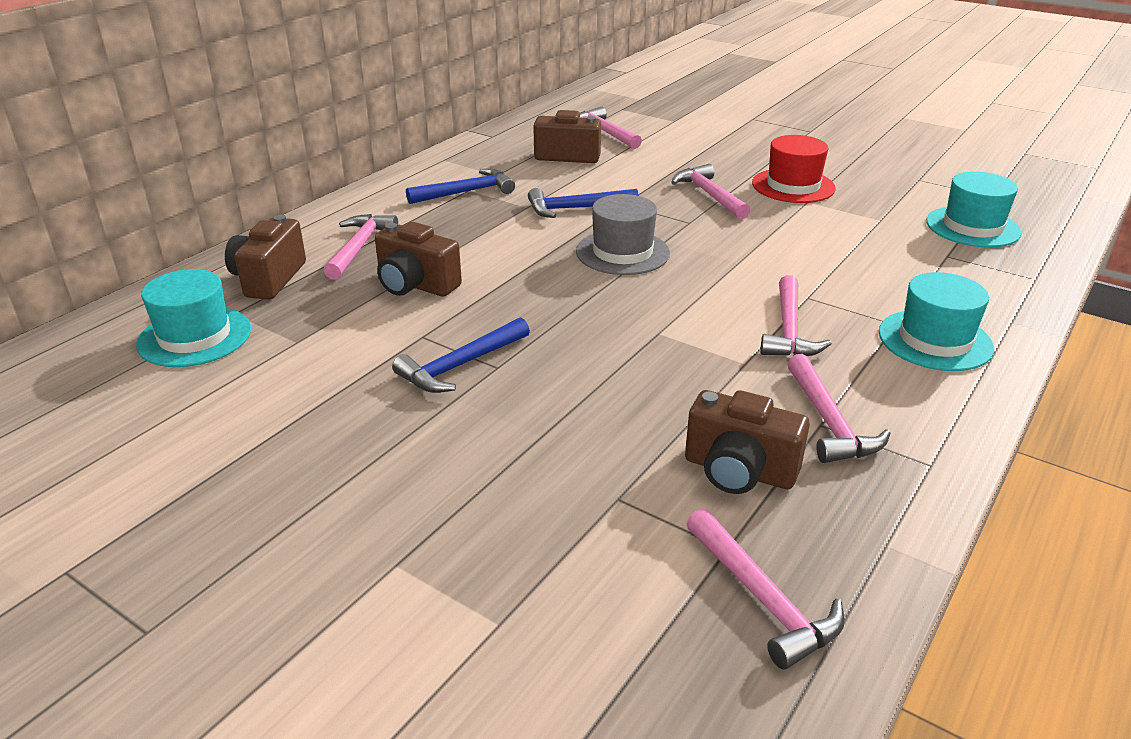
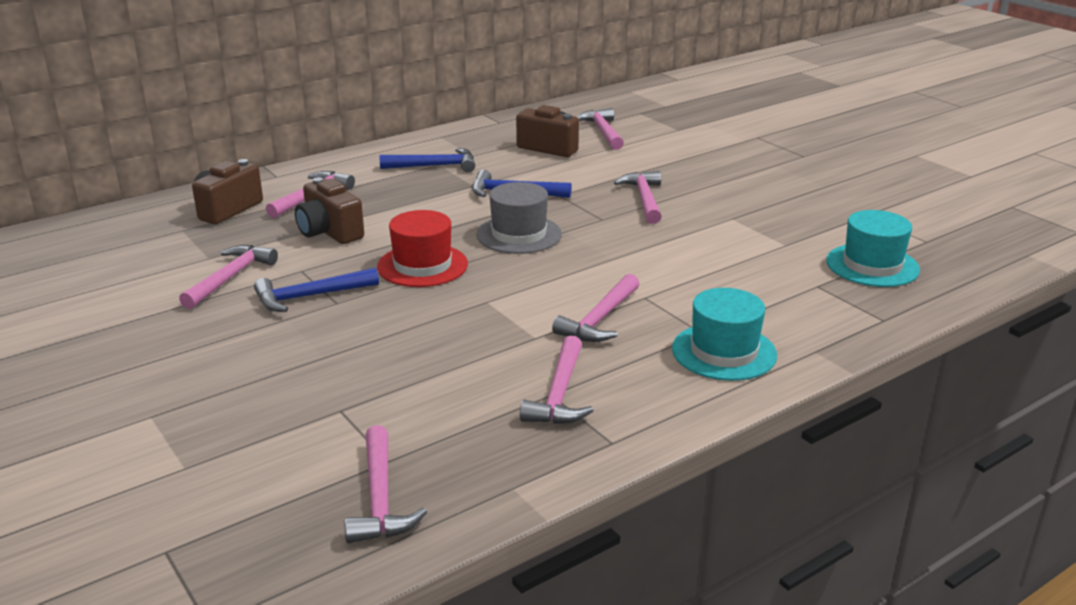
camera: 20 degrees right, 5 degrees down
turquoise hat [136,269,251,367] -> none
brown camera [685,390,810,494] -> none
red hat [752,135,836,203] -> red hat moved to [377,210,468,287]
none -> pink hammer [179,245,278,309]

